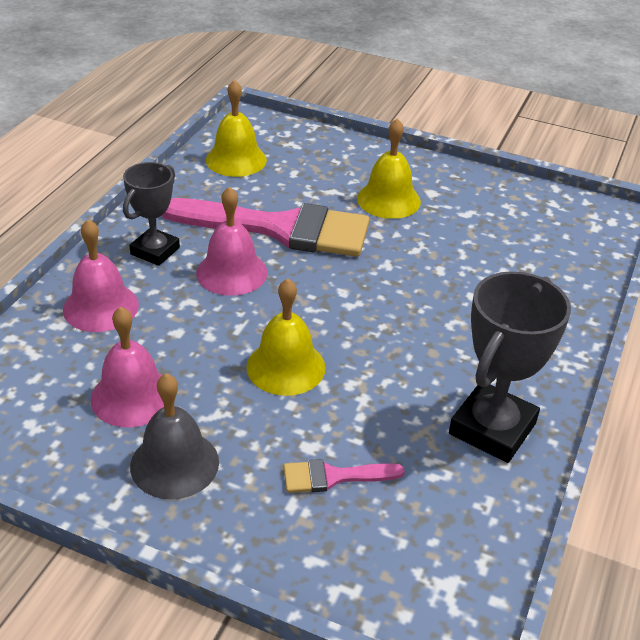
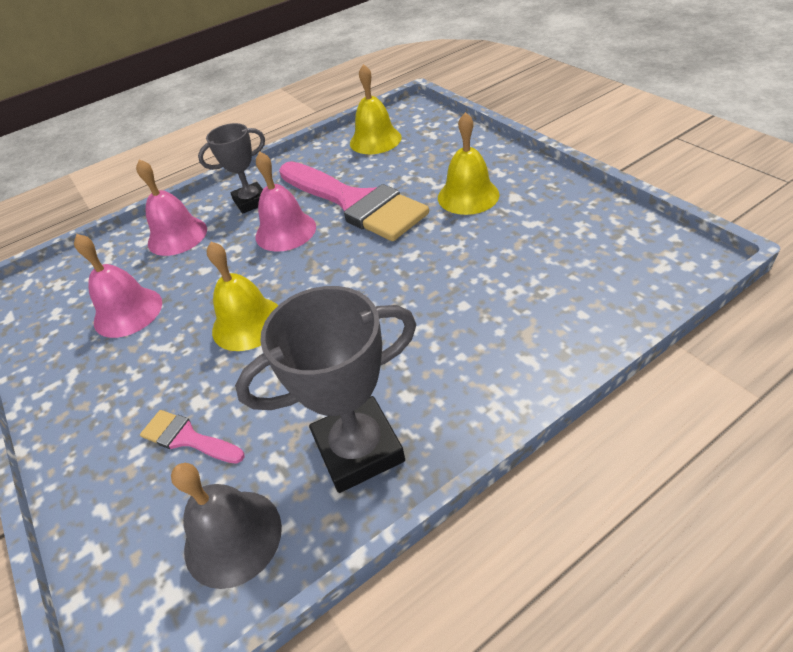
camera: 40 degrees right, 5 degrees up
grey bell [130,373,219,499] -> grey bell moved to [171,463,282,589]

